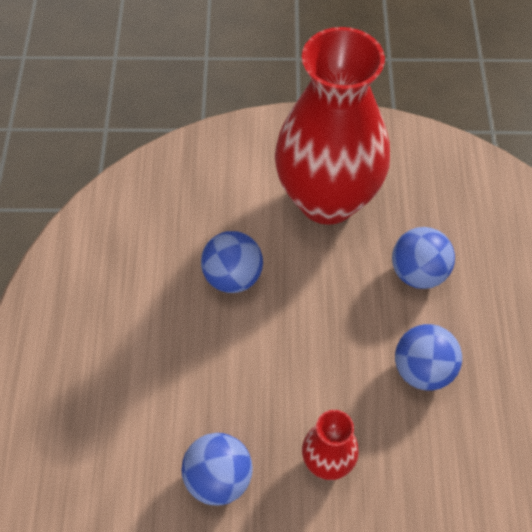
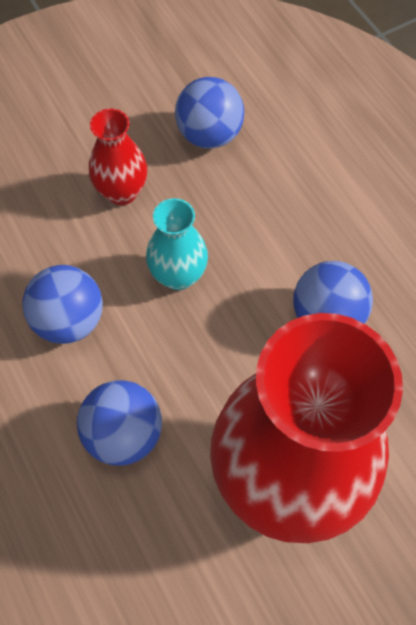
camera: 150 degrees right, 5 degrees up
none -> turquoise vase [146,198,208,290]

